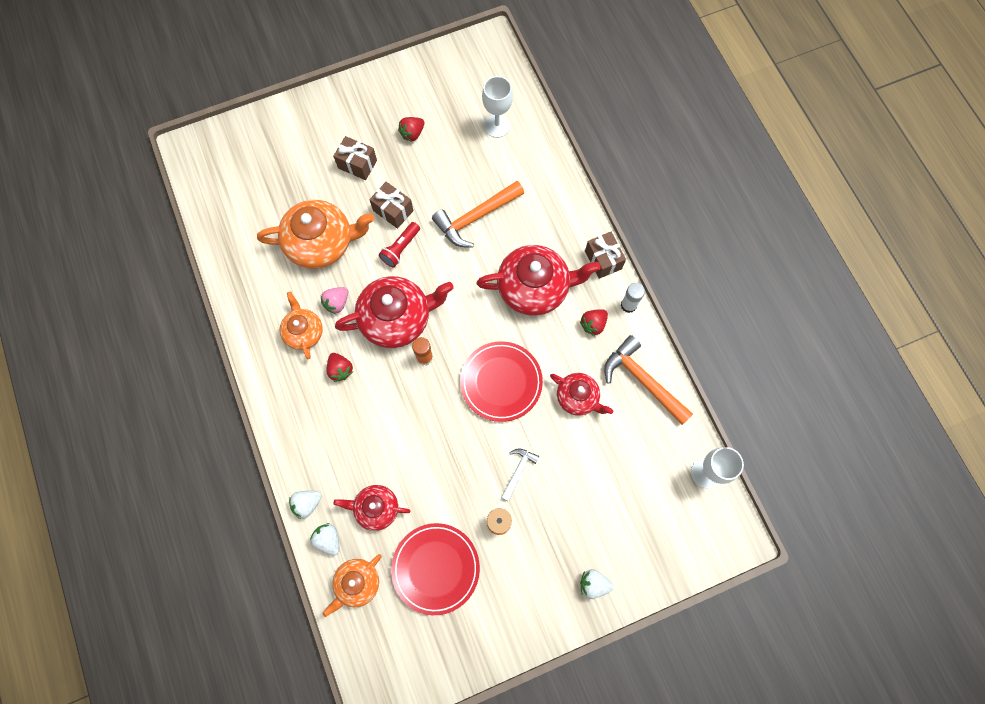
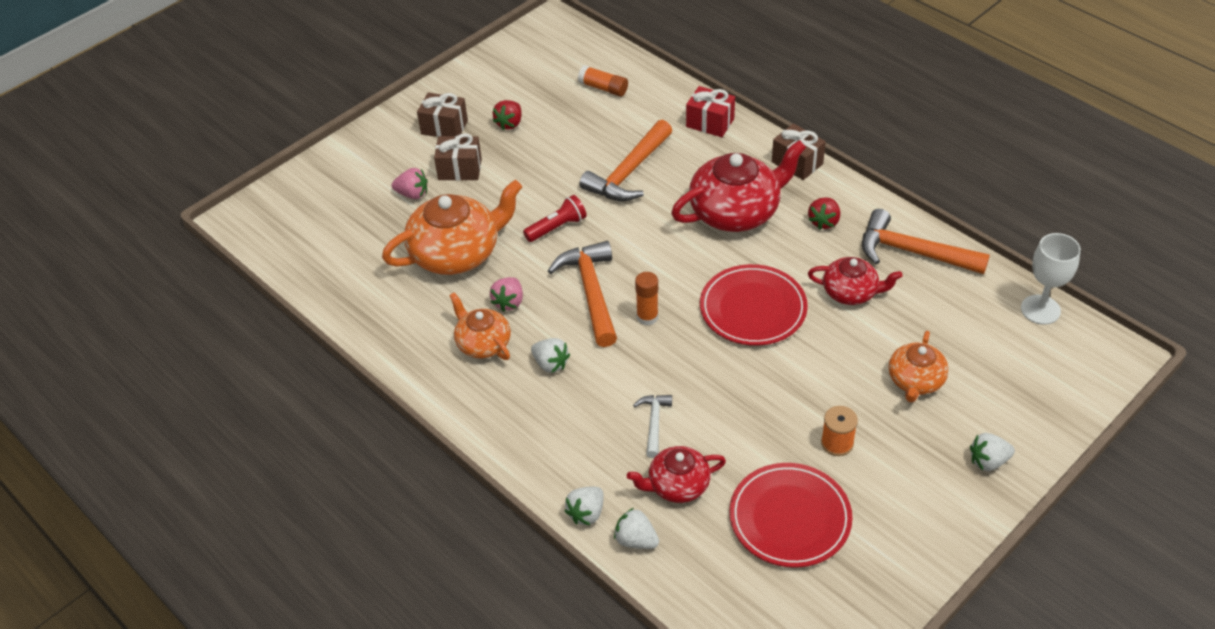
camera: 20 degrees left, 25 degrees down
orange teapot [322,554,382,617] -> orange teapot moved to [889,331,949,403]
red strawberry [327,353,353,382] -> white strawberry [531,338,570,373]
red teapot [335,276,454,348] -> orange hammer [548,241,617,347]
brown gift [369,182,413,229] -> brown gift moved to [417,92,468,137]
red flashlight [379,222,420,268] -> red flashlight turned 135 degrees counterclockwise [523,195,587,242]
white goblet [482,76,513,138] -> orange glue stick [578,65,628,97]
white hammer [501,448,539,502] -> white hammer moved to [633,395,672,458]
white glue stick [621,283,645,313] -> none
none -> pink strawberry [392,168,428,199]
none -> red gift [686,86,735,137]

